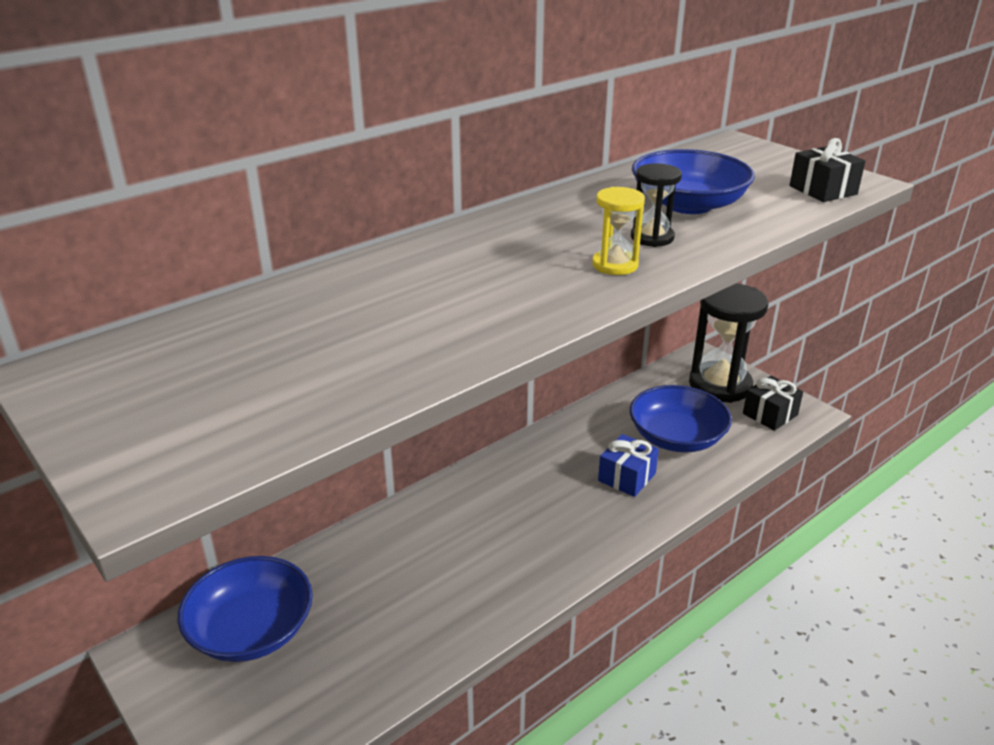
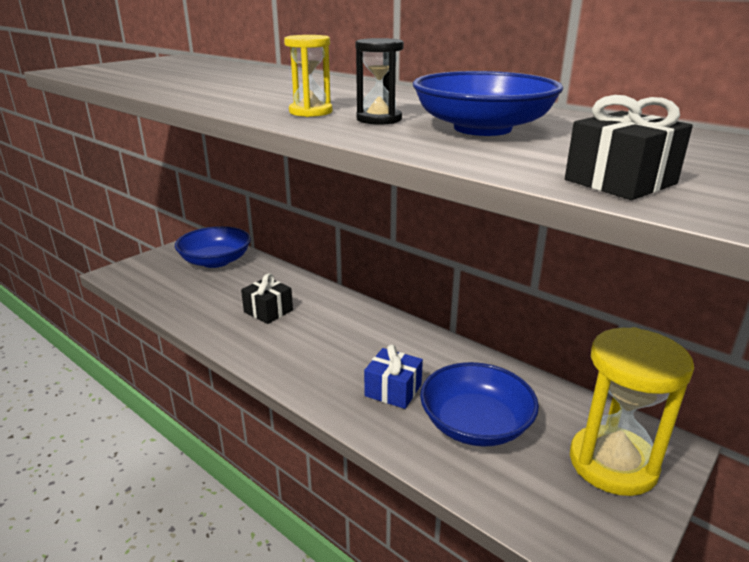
camera: 80 degrees right, 5 degrees down
black hourglass [689,283,768,403] -> yellow hourglass [570,327,694,496]
black gift [743,376,803,431] -> black gift moved to [241,273,293,324]

